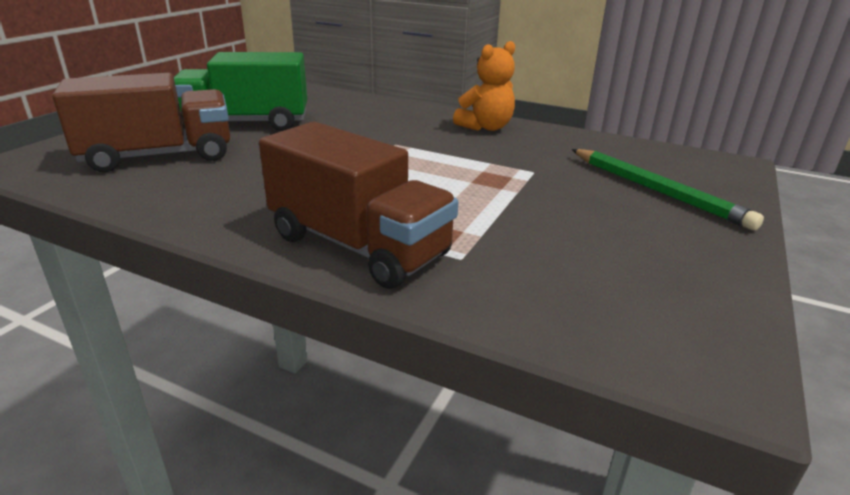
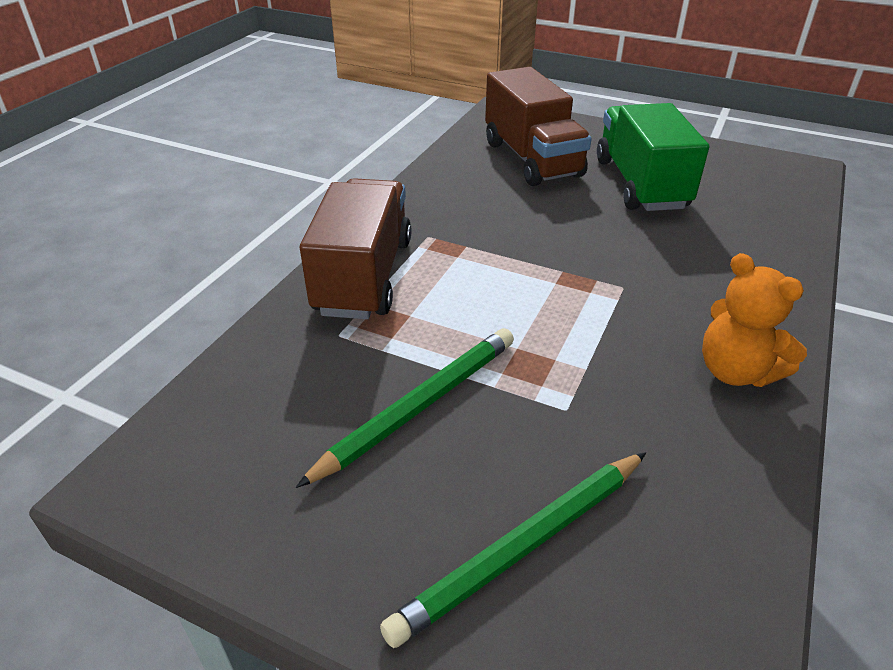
camera: 90 degrees right, 10 degrees up
brown truck [259,122,458,289] -> brown truck turned 150 degrees clockwise [300,178,411,319]
none -> green pencil [296,328,514,488]

